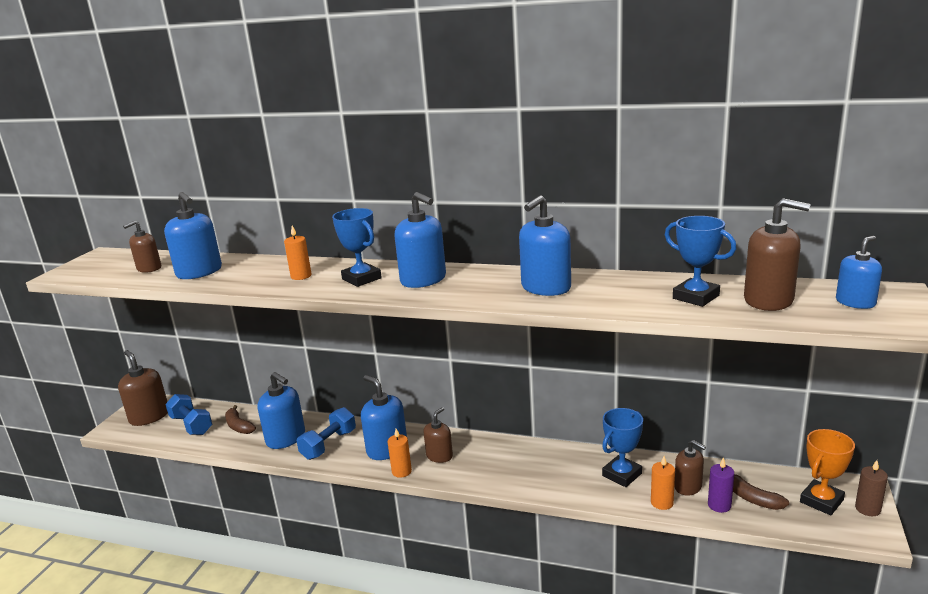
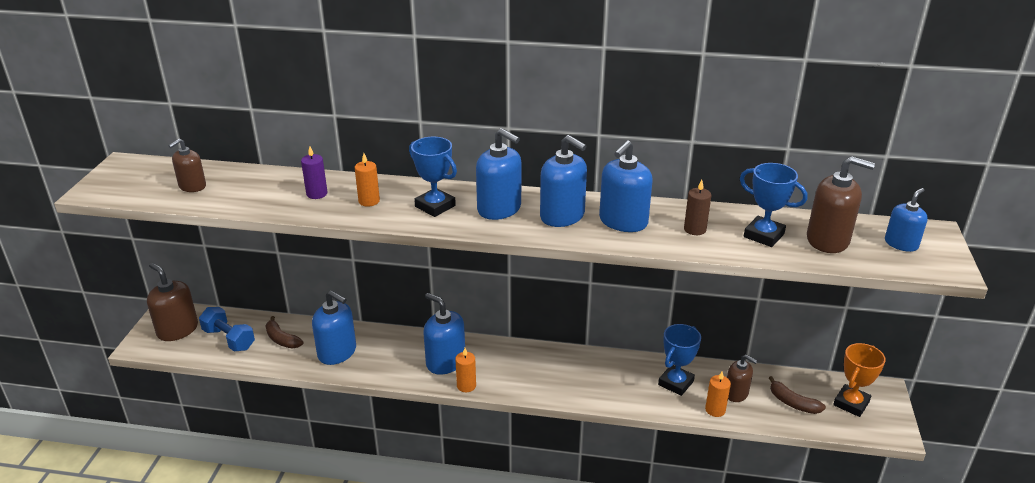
camera: 10 degrees left, 10 degrees up
blue soap dispenser [164,192,222,279] -> blue soap dispenser moved to [540,135,587,227]
blue dumbbell [297,407,356,460] -> none
brown soap dispenser [423,407,453,463] -> none
purple candle [708,457,734,513] -> purple candle moved to [301,147,327,199]
brown candle [855,460,888,516] -> brown candle moved to [684,180,711,235]

